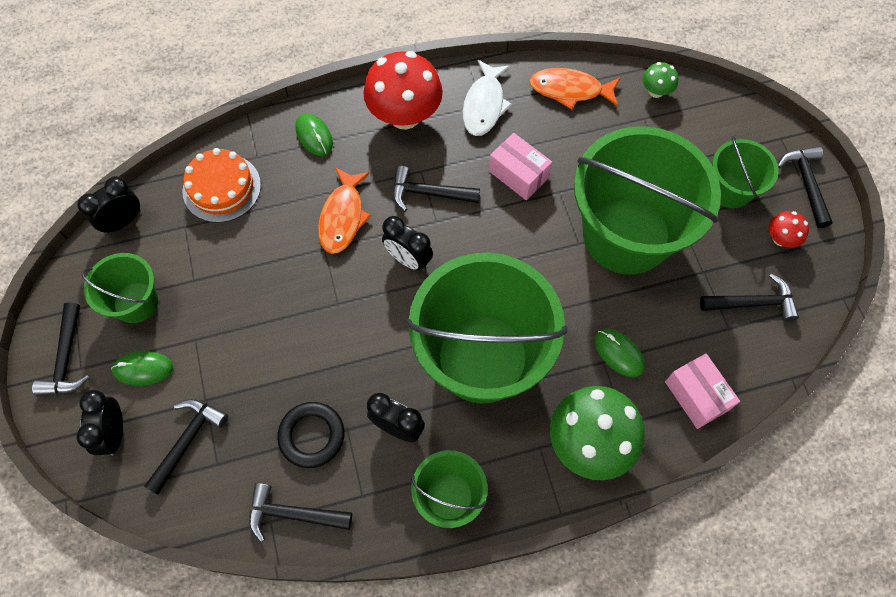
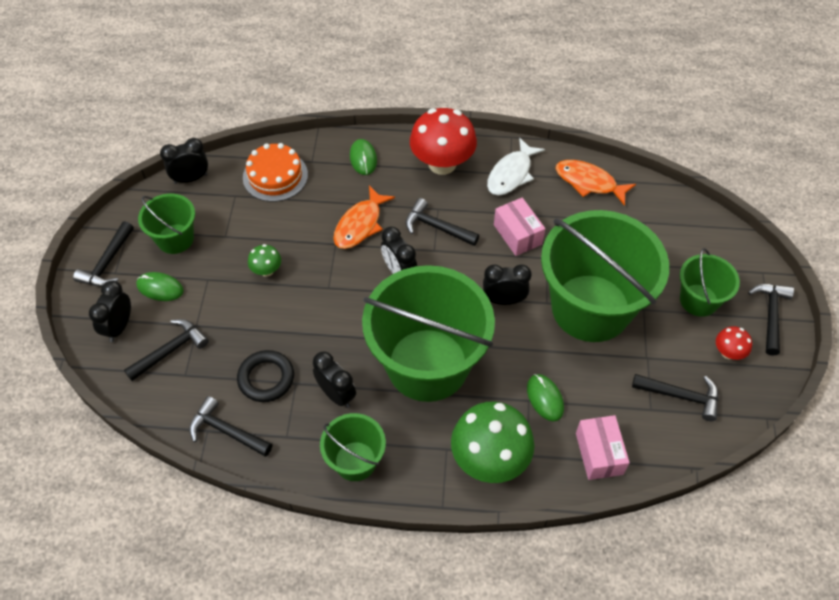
camera: 20 degrees right, 10 degrees down
green mushroom [642,62,678,98] -> green mushroom moved to [248,244,281,277]
none -> black clock [483,264,532,305]

